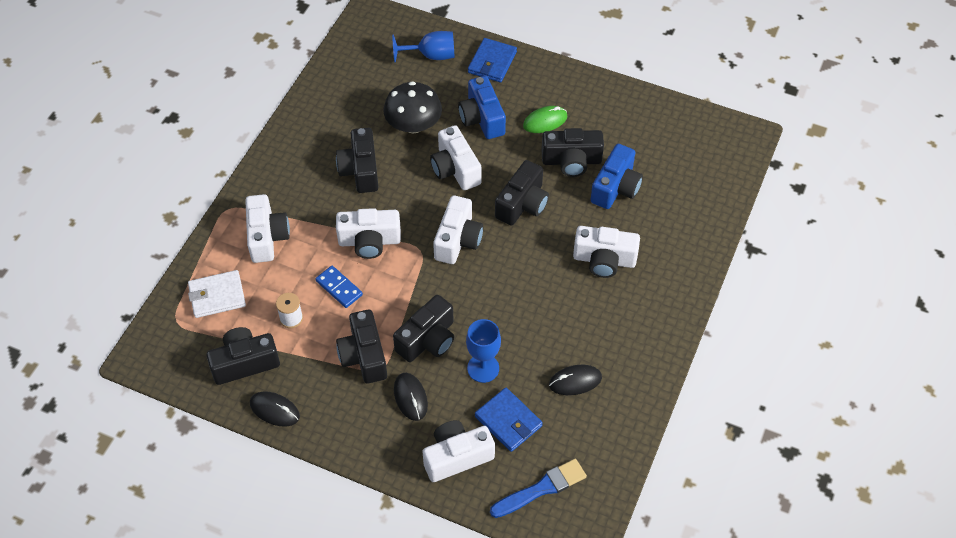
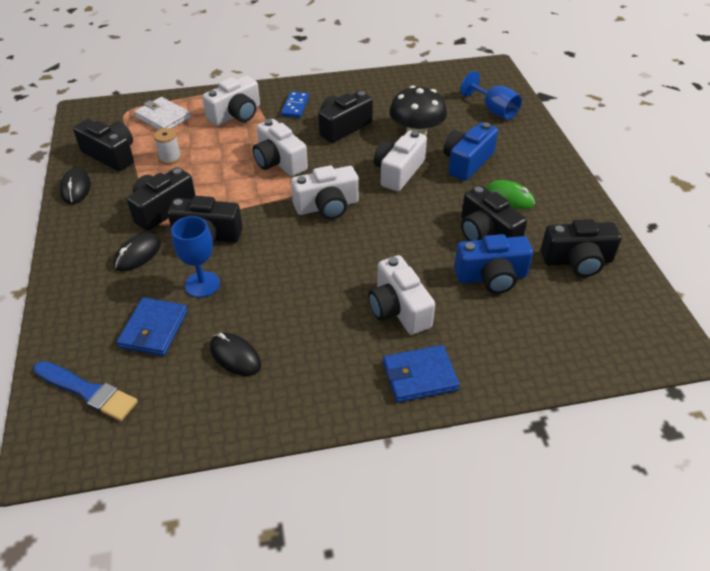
camera: 55 degrees right, 10 degrees down
blue domino [315,266,363,308] -> blue domino moved to [281,91,309,118]
white camera [422,420,495,482] -> none
blue wallet [468,38,517,82] -> blue wallet moved to [383,345,460,403]
black camera [495,160,549,226] -> black camera moved to [541,219,622,277]

